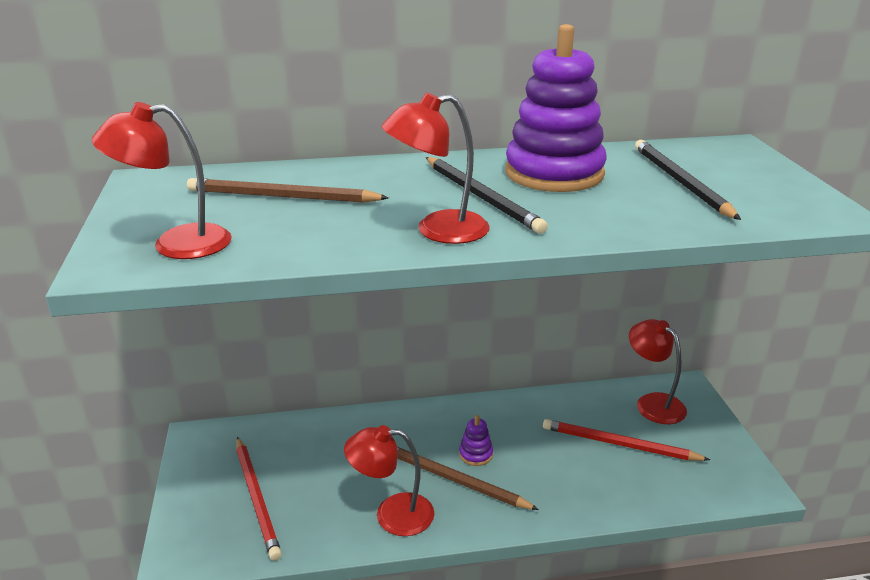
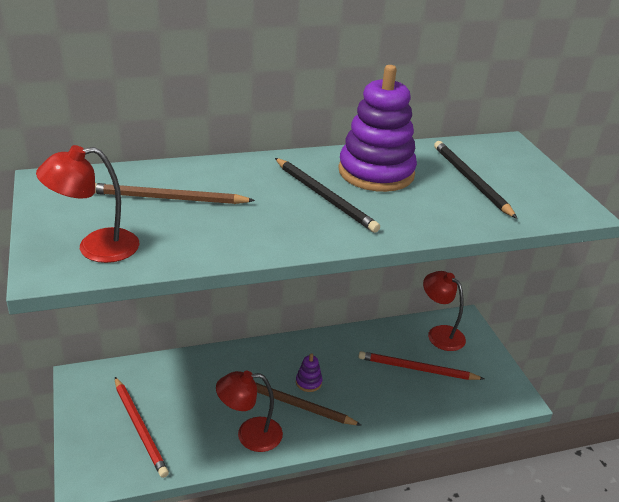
camera: 10 degrees left, 5 degrees up
red lamp [382,93,489,244] -> none

